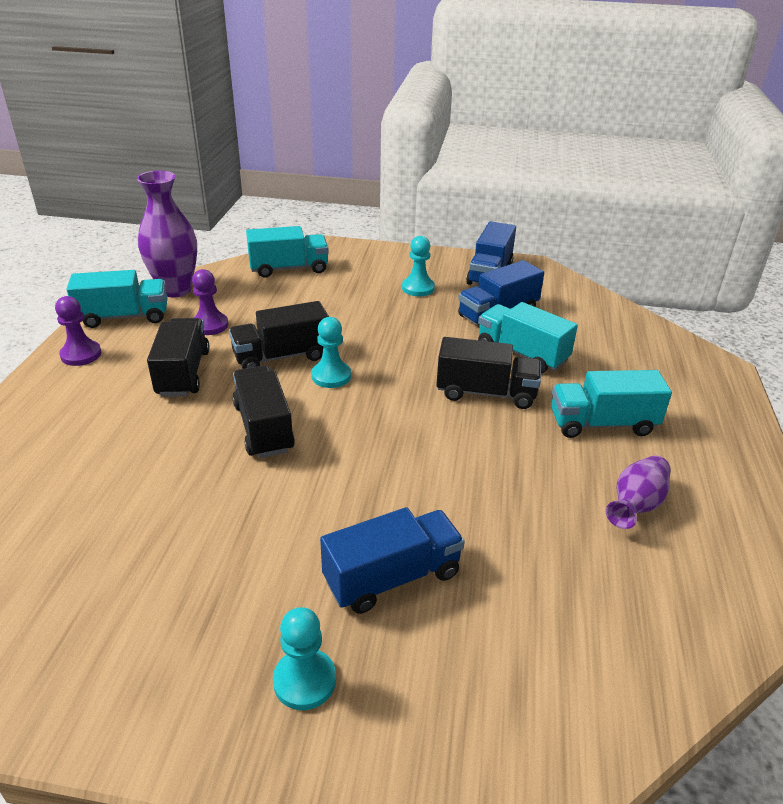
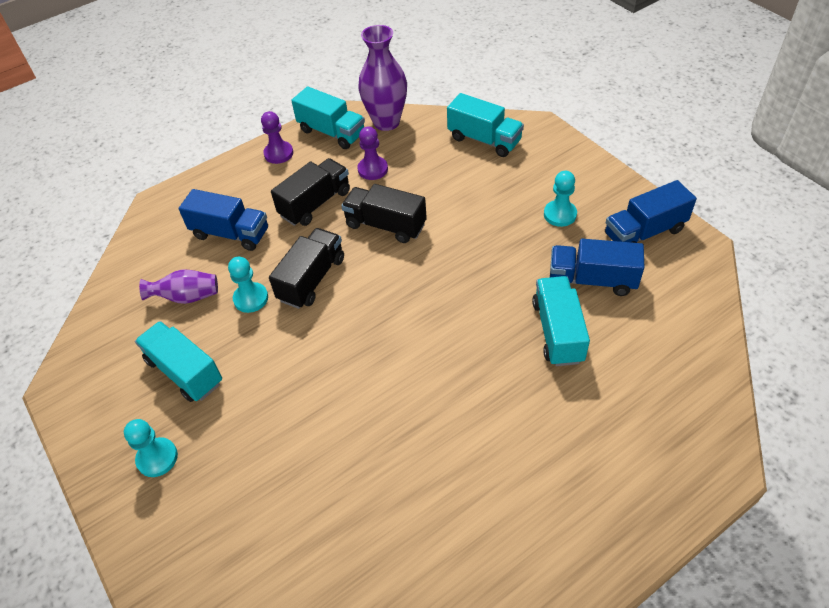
camera: 50 degrees right, 15 degrees up
turquoise pawn [311,317,351,388] -> turquoise pawn moved to [228,257,268,313]
blue truck [320,507,465,614] -> blue truck moved to [178,189,268,251]
black truck [436,337,541,409] -> none
turquoise truck [551,370,672,438] -> turquoise truck moved to [135,321,222,402]
purple vase [606,455,671,529] -> purple vase moved to [139,270,218,304]

